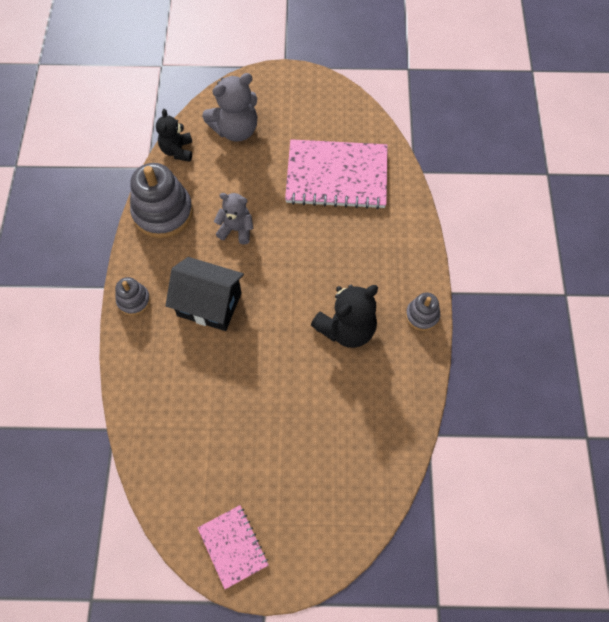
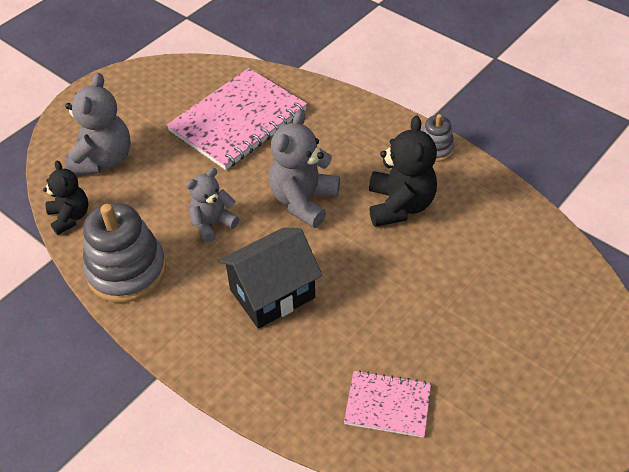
camera: 50 degrees left, 15 degrees down
grey stacking toy [115,277,151,316] -> none
black teddy bear [156,109,192,162] -> black teddy bear turned 150 degrees counterclockwise [43,161,89,235]
pink notebook [198,505,269,589] -> pink notebook moved to [344,370,431,438]
none -> grey teddy bear [269,110,340,228]

